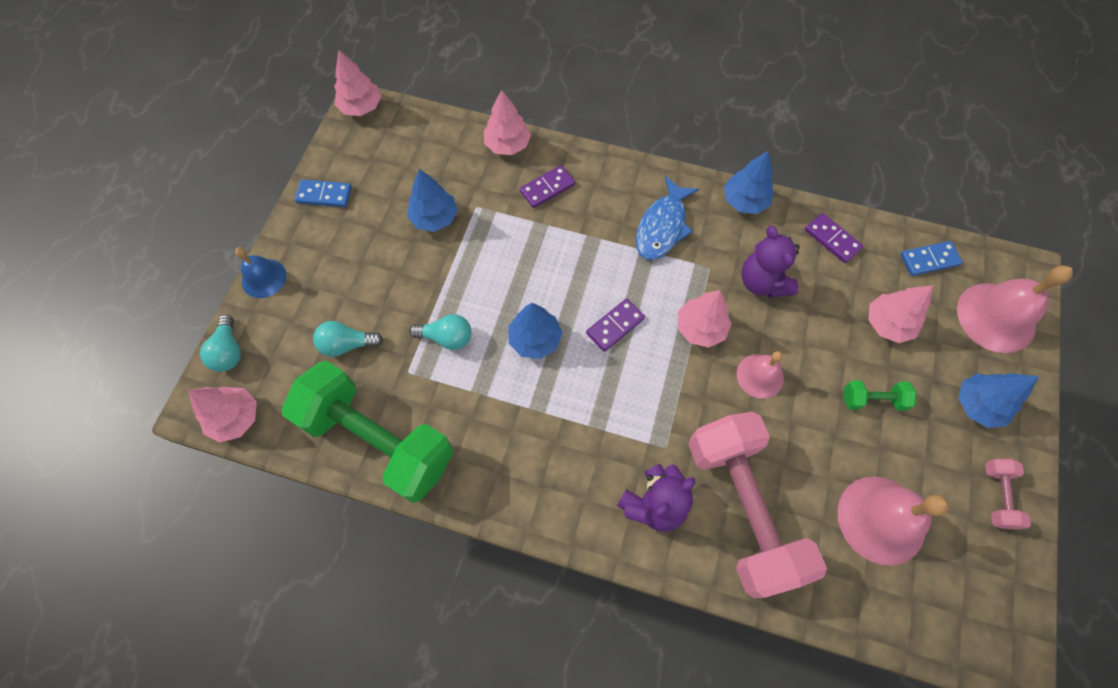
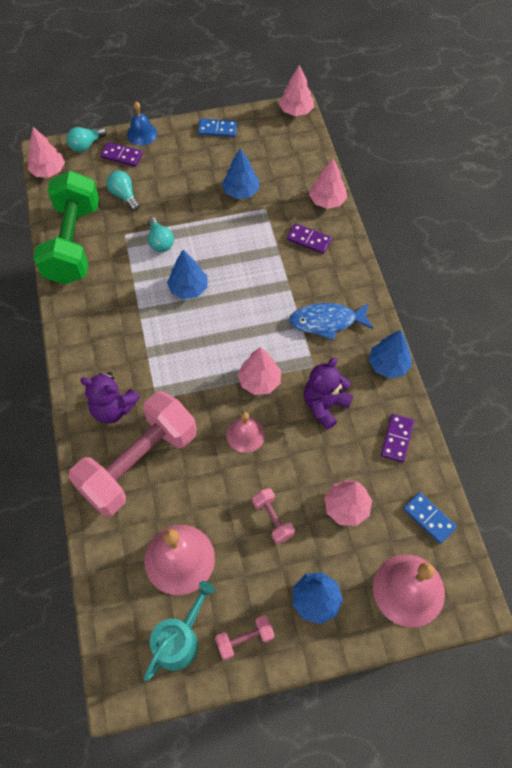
camera: 60 degrees right, 5 degrees down
blue domino [295,180,352,207] -> blue domino turned 60 degrees counterclockwise [198,118,237,137]
purple domino [586,298,645,352] -> purple domino moved to [100,142,143,167]
green dumbbell [844,380,917,411] -> pink dumbbell [252,488,295,544]
none -> turquoise watering can [144,581,215,681]

